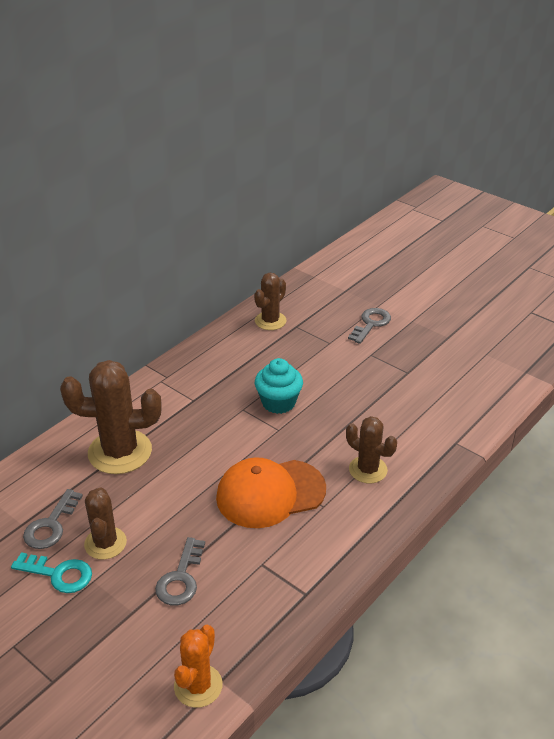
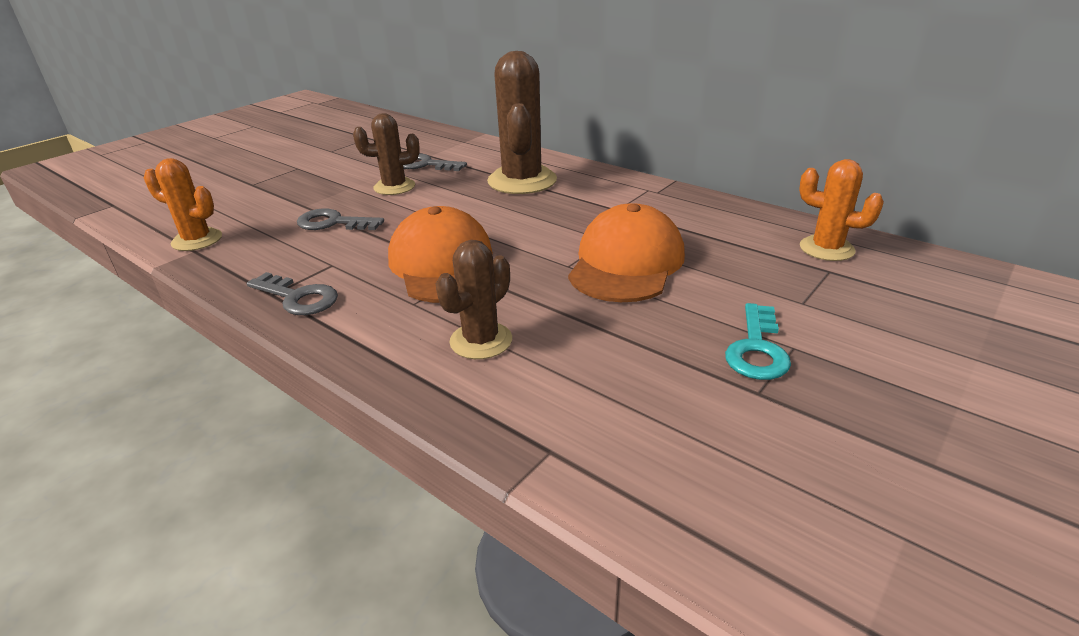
camera: 90 degrees right, 5 degrees down
turquoise key [11,552,92,593] -> turquoise key moved to [725,303,791,380]
brown cactus [254,273,286,330] -> orange cactus [799,159,884,261]
turquoise cupcake [255,358,303,414] -> orange cap [568,203,685,302]
grey key [348,308,391,344] -> grey key moved to [247,272,338,315]

